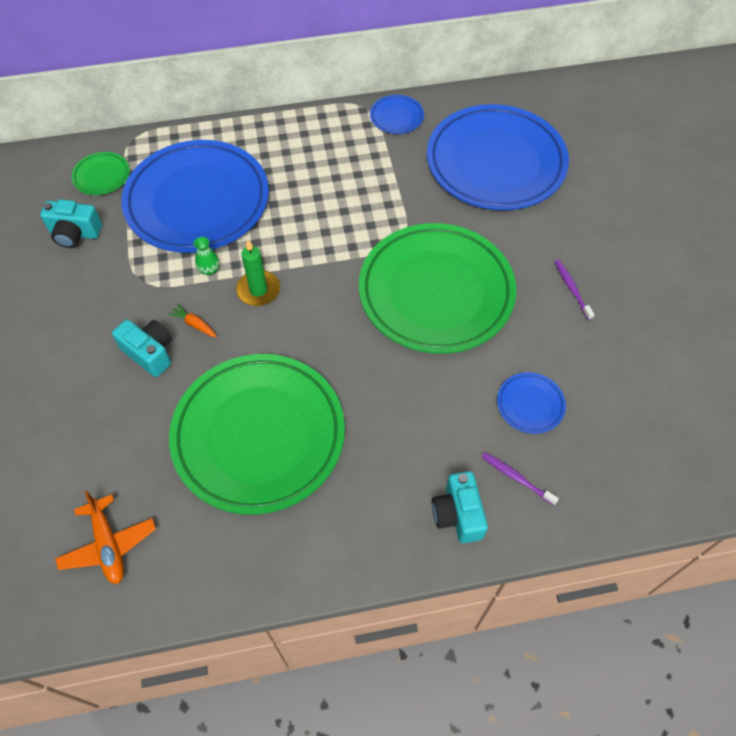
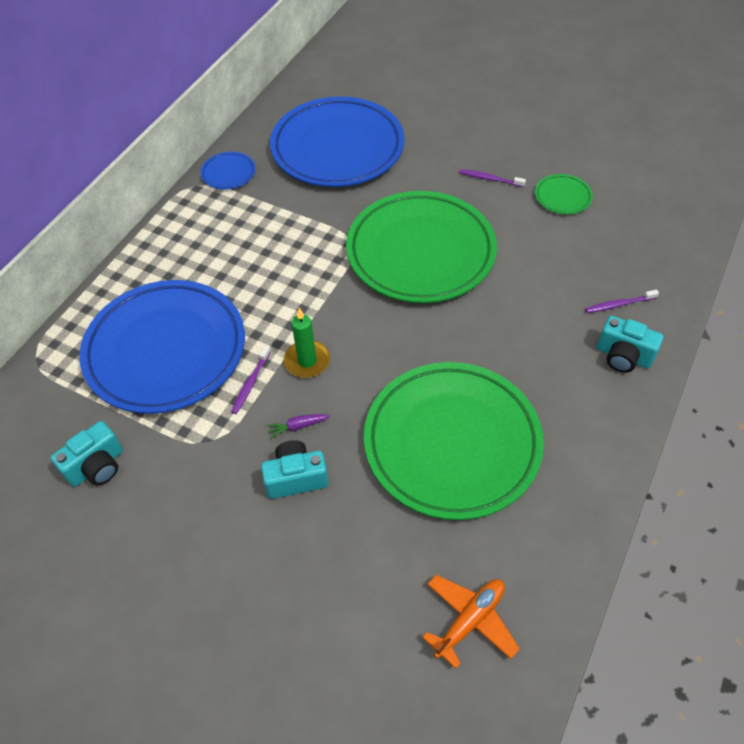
camera: 50 degrees left, 5 degrees down
orange plane [55,491,156,584] -> orange plane turned 60 degrees counterclockwise [422,575,520,669]
green plate [72,152,130,195] -> green plate moved to [535,174,593,214]
orange carrot [168,304,217,337] -> purple carrot [266,414,330,439]
green vase [194,237,220,276] -> purple toothbrush [231,346,271,414]
blue plate [497,372,566,434] -> none

